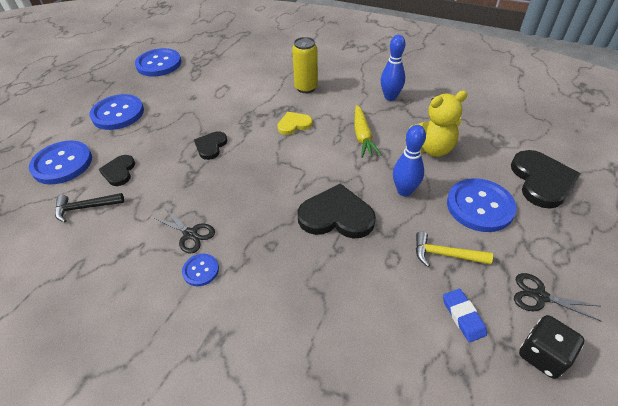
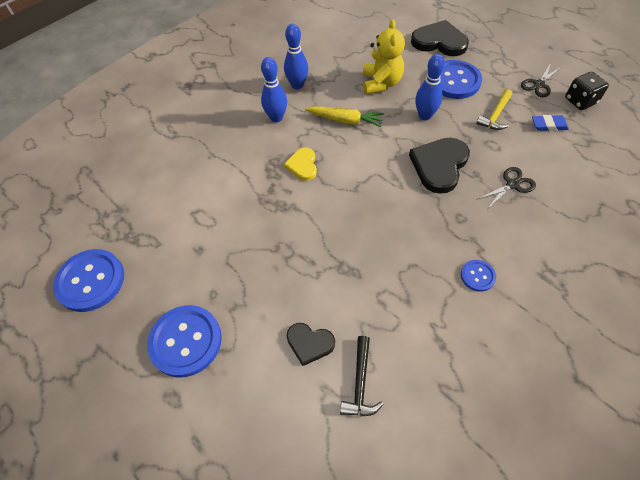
camera: 70 degrees left, 10 degrees up
blue button [29,140,92,184] -> none
black scissors [153,208,215,253] -> black scissors moved to [478,167,536,208]
black heart [194,131,228,160] -> none
yellow can [292,37,318,93] -> none
none -> blue bowling pin [261,57,287,122]

